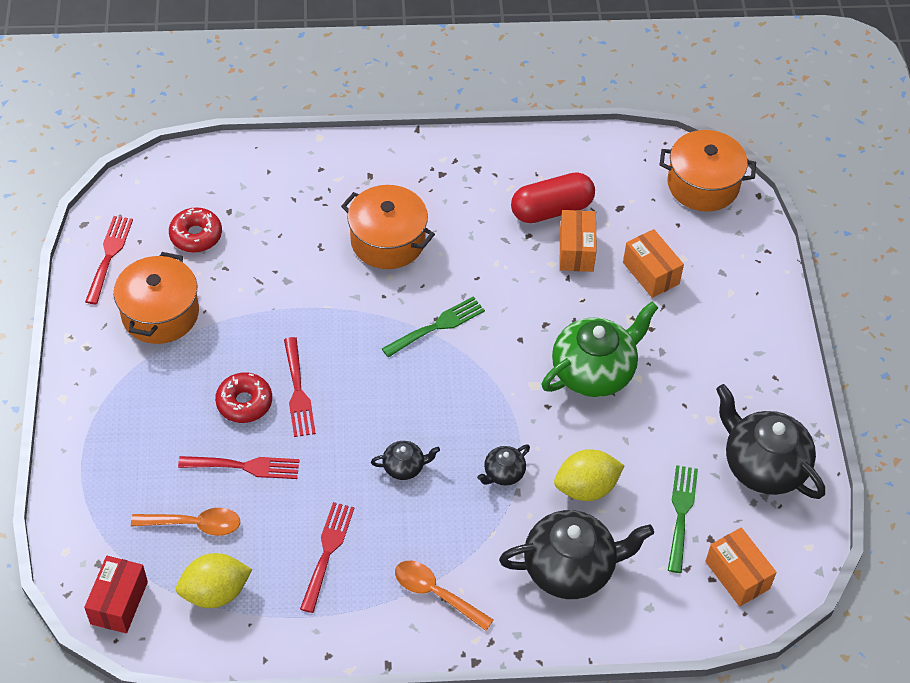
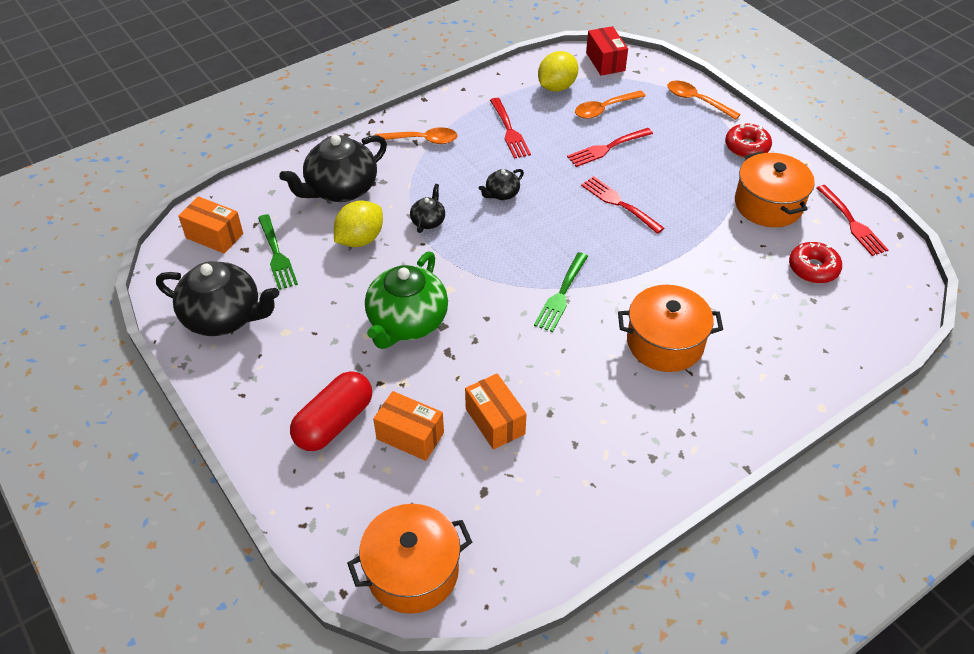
camera: 150 degrees right, 5 degrees down
red donut [215,372,272,423] -> red donut moved to [725,123,772,158]
red capsule [511,172,595,223] -> red capsule moved to [290,371,372,451]
none -> orange spoon [667,81,741,120]

